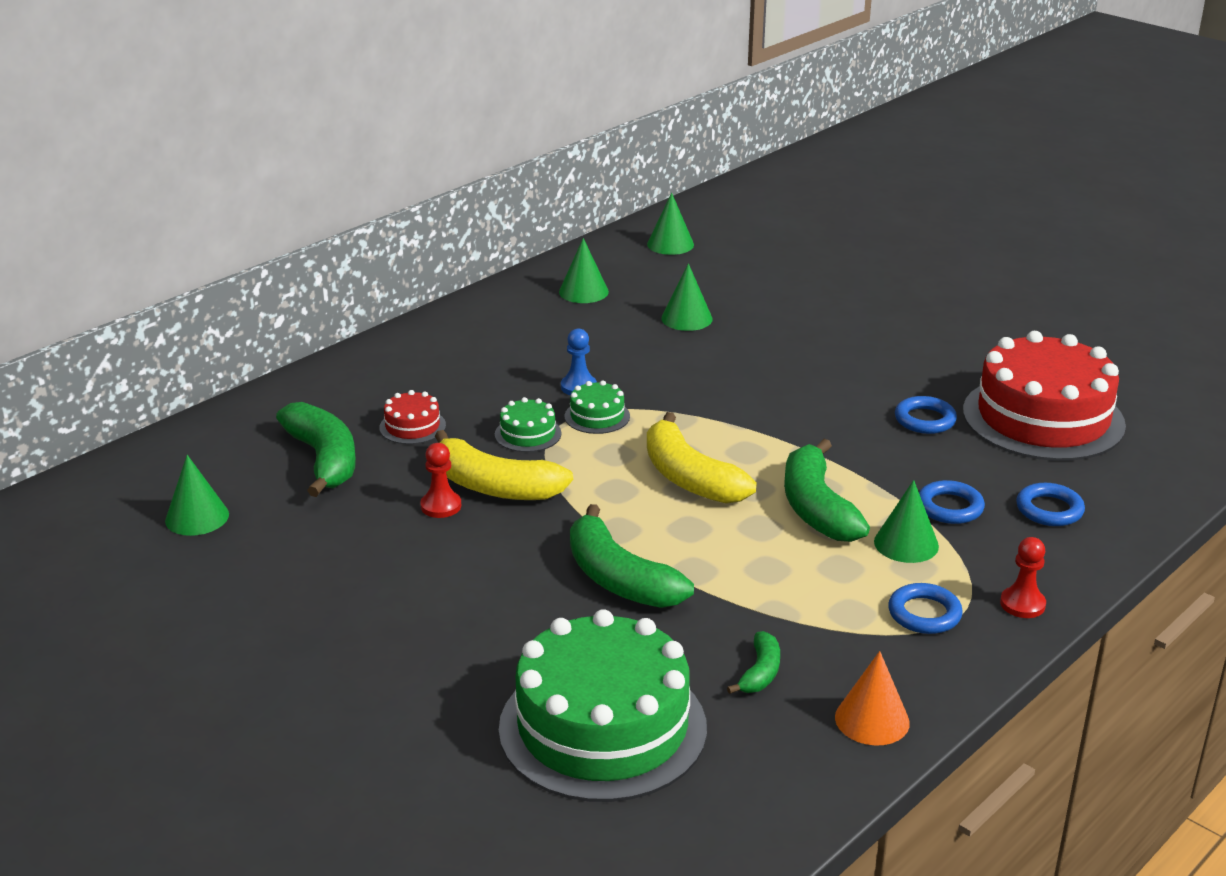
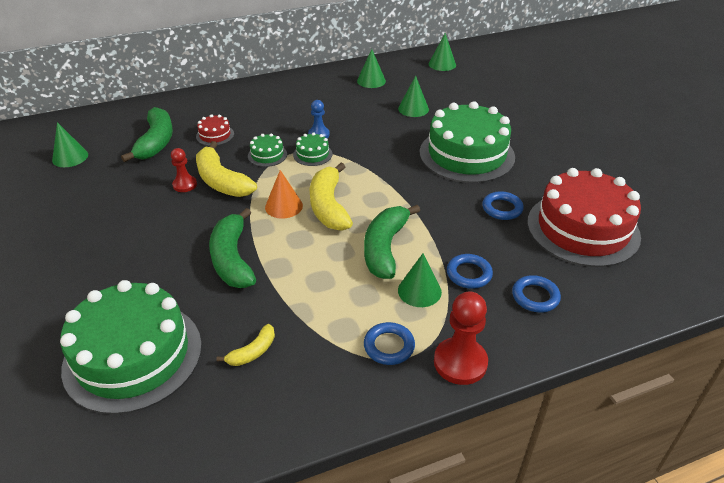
camera: 25 degrees right, 10 degrees up
green banana [727,631,780,694] -> yellow banana [216,324,275,366]
orange cone [835,651,910,746] -> orange cone moved to [265,170,303,219]
red pawn [1000,537,1046,618] -> red pawn [434,291,488,385], size x1.67
none -> green cake [420,101,515,183]

